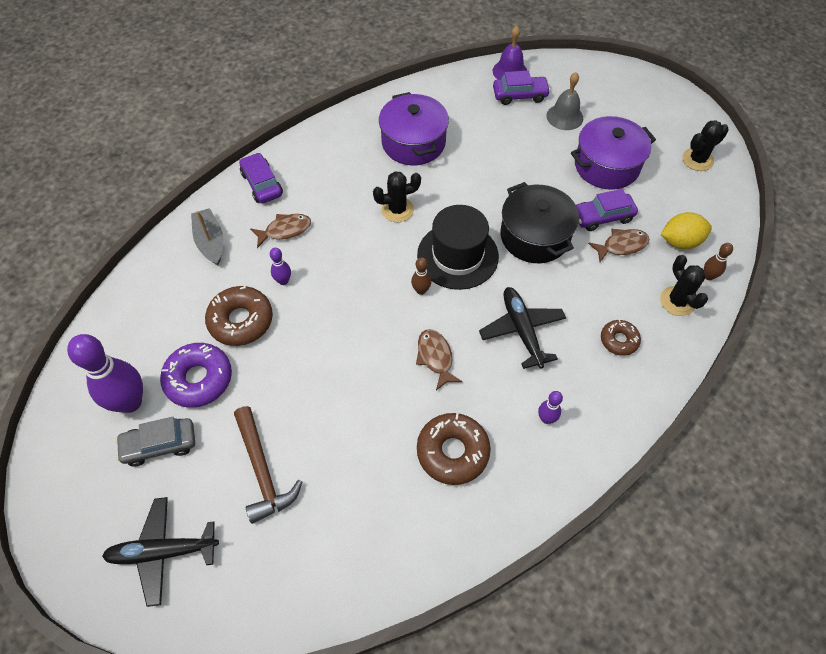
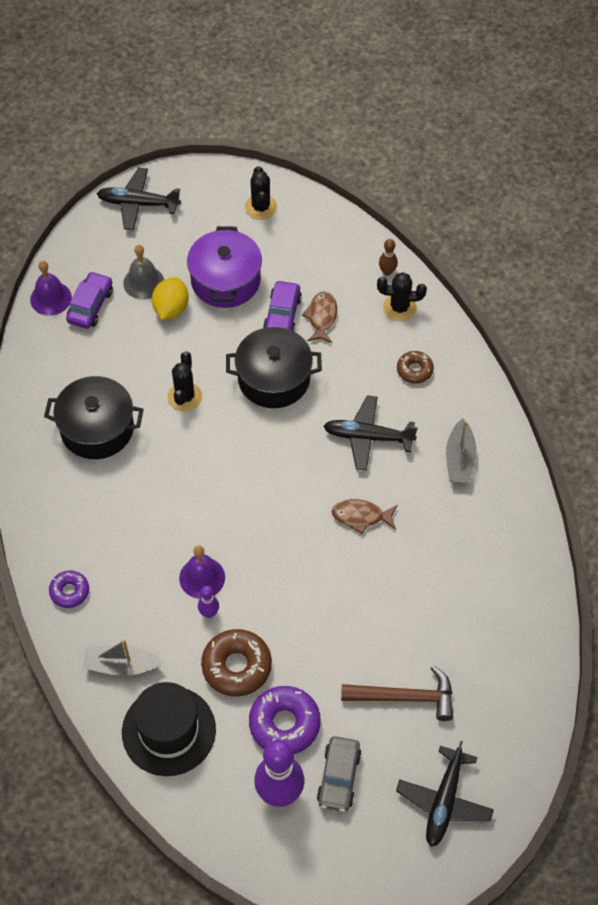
camera: 65 degrees left, 0 degrees up
purple car [239,153,283,203] -> purple donut [49,570,89,608]
brown fish [250,214,311,248] -> none
black cactus [373,171,421,222] -> black cactus moved to [168,351,202,411]
purple pot [379,92,449,165] -> black pot [44,376,144,459]
brown bowling pin [411,257,431,295] -> none
black hat [417,205,499,290] -> black hat moved to [122,682,216,776]
brown donut [417,413,491,485] -> none
purple bowling pin [538,391,563,424] -> grey boat [446,419,477,483]
yellow lemon [660,212,712,249] -> yellow lemon moved to [152,277,189,320]
none -> black plane [97,168,181,230]
none -> purple bell [179,546,225,599]

